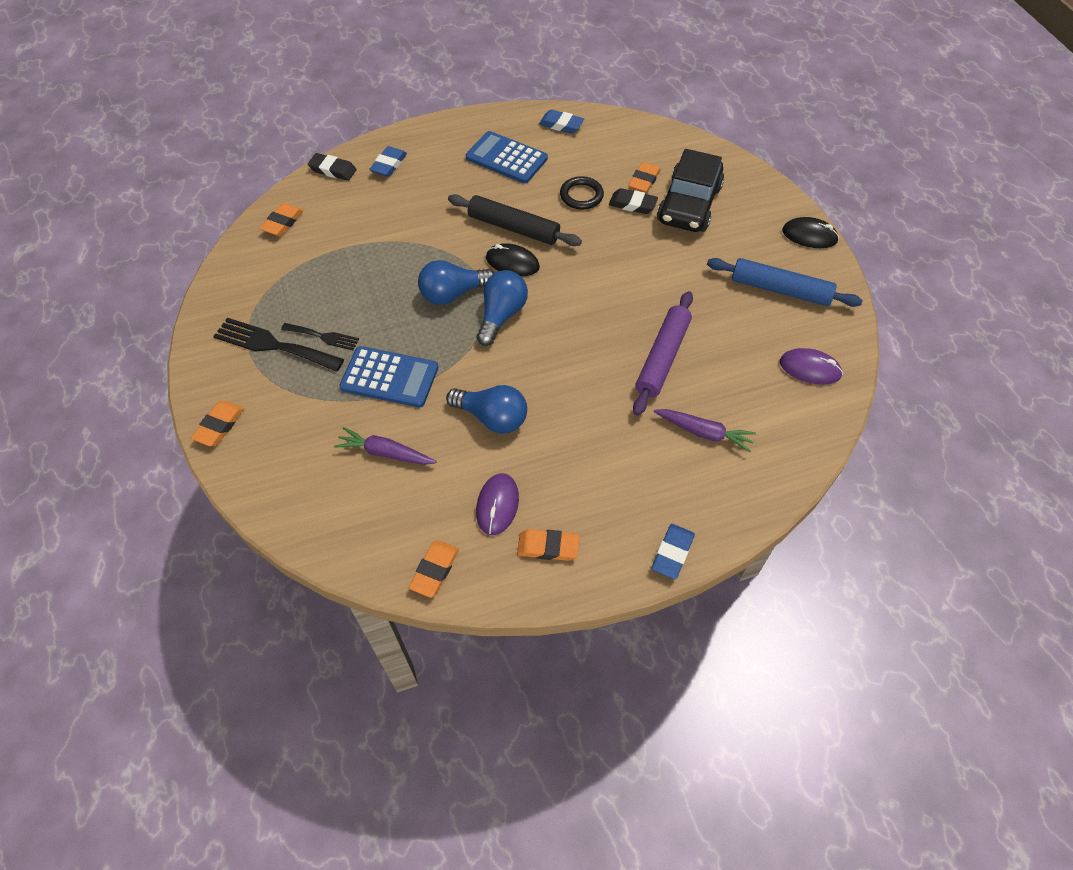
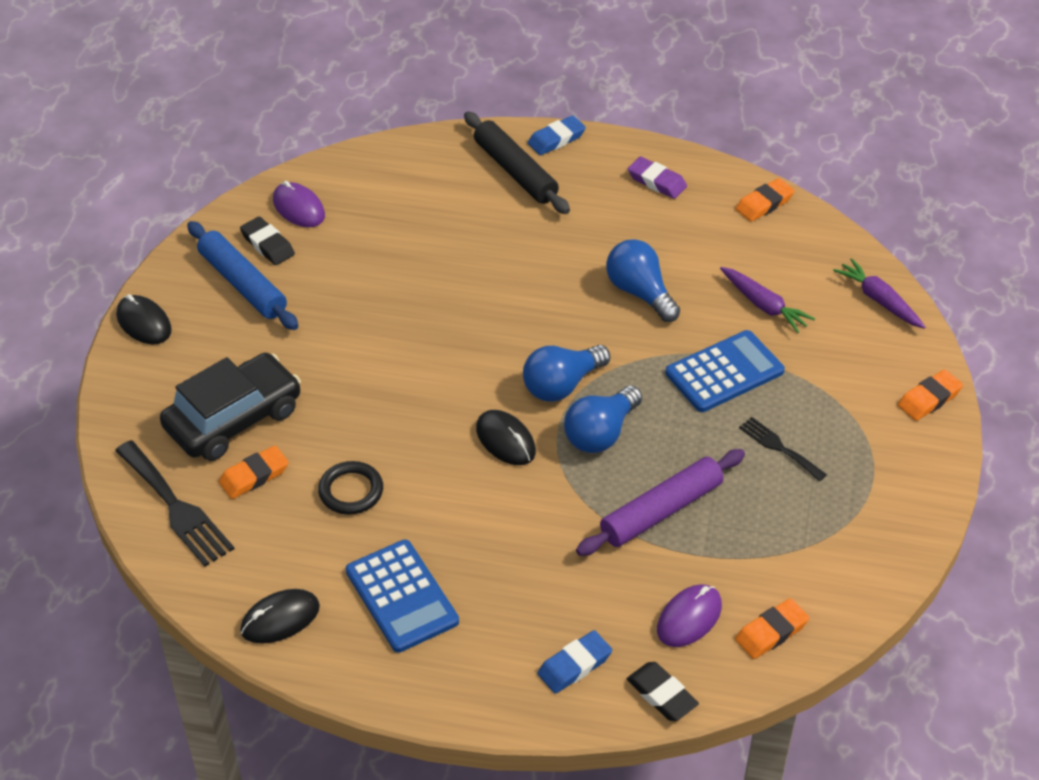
camera: 150 degrees left, 10 degrees down
black fork [213,318,344,372] -> black fork moved to [115,440,234,567]
blue calculator [339,346,438,408] -> blue calculator turned 105 degrees clockwise [665,330,785,412]
blue light bulb [418,260,494,305] -> blue light bulb turned 120 degrees clockwise [564,386,642,453]
black rolling pin [448,194,582,246] -> black rolling pin moved to [464,111,570,214]
purple mouse [476,473,519,535] -> purple mouse moved to [657,584,722,647]
orange eraser [517,529,580,561] -> purple eraser [628,157,687,199]
blue eraser [539,110,584,134] -> black mouse [240,589,320,644]
black eraser [609,188,658,214] -> black eraser moved to [240,217,295,265]
purple rolling pin [633,291,693,416] -> purple rolling pin moved to [576,449,745,556]
purple carrot [654,409,756,452] -> purple carrot moved to [833,258,925,329]

